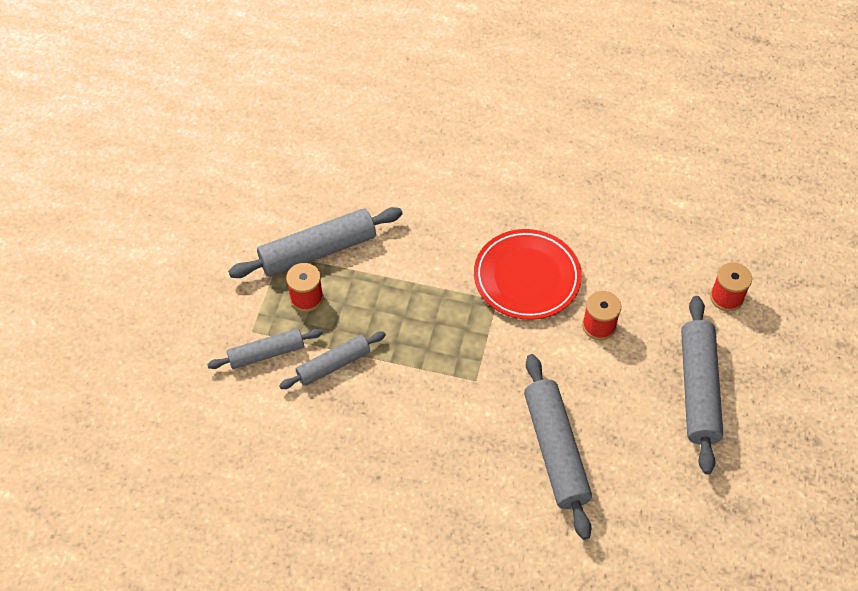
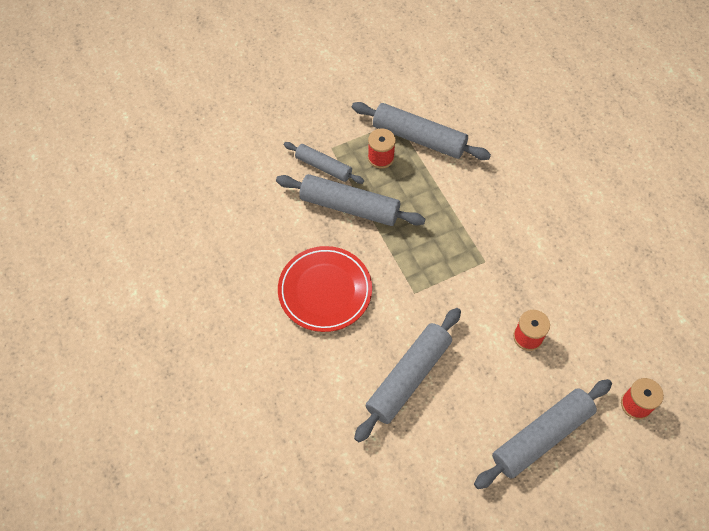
camera: 50 degrees right, 5 degrees up
grey rolling pin [279,332,386,389] -> grey rolling pin [276,174,425,226], size x1.64
red plate [474,229,582,320] -> red plate moved to [278,246,372,332]

